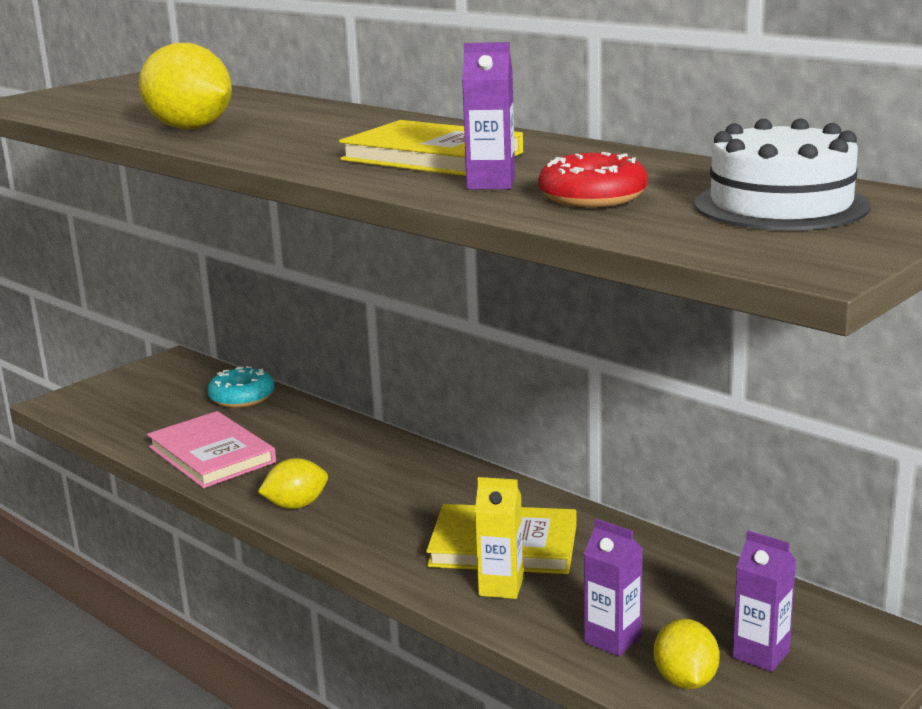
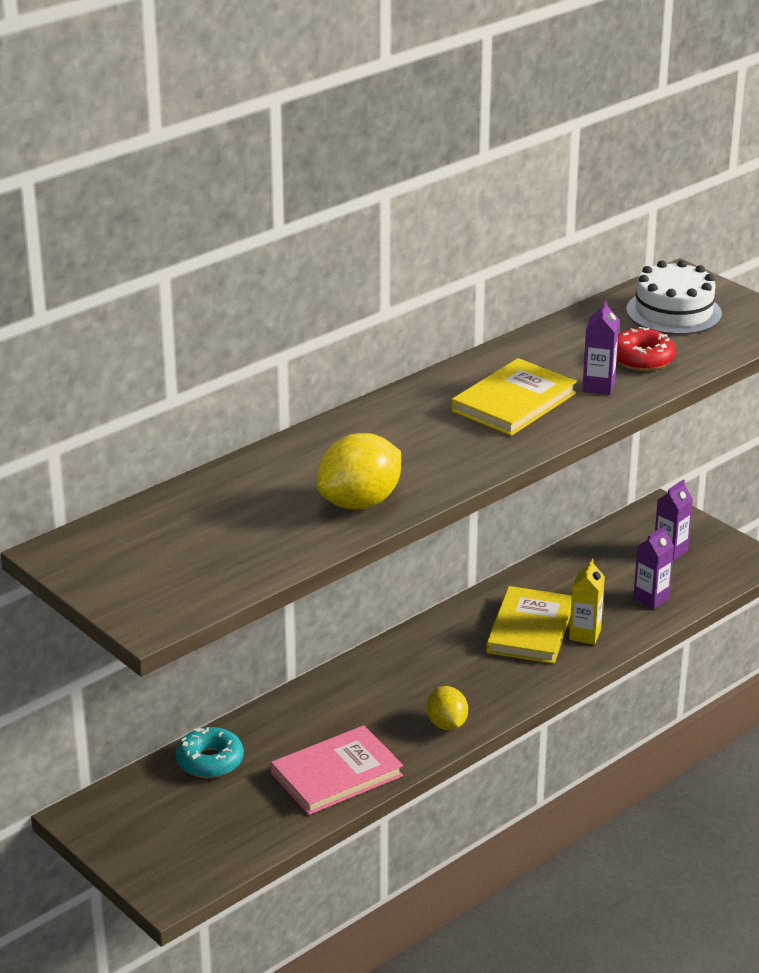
camera: 85 degrees left, 10 degrees up
yellow lemon [654,619,720,689] -> none

